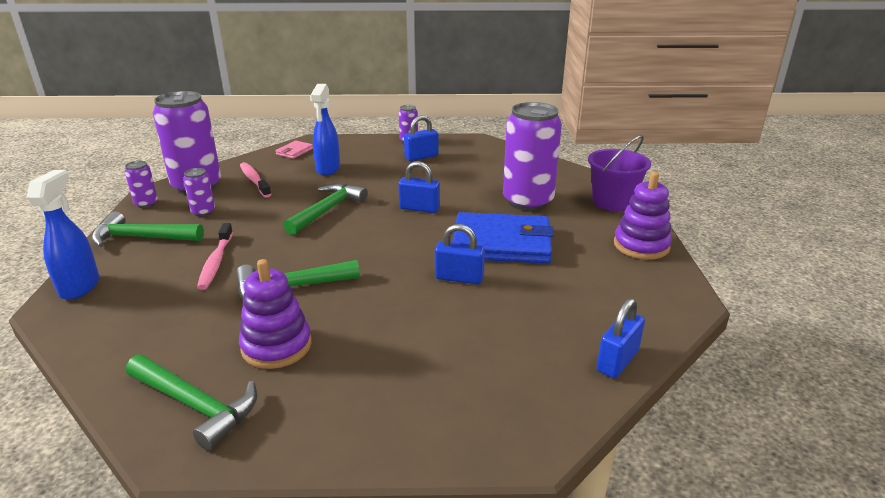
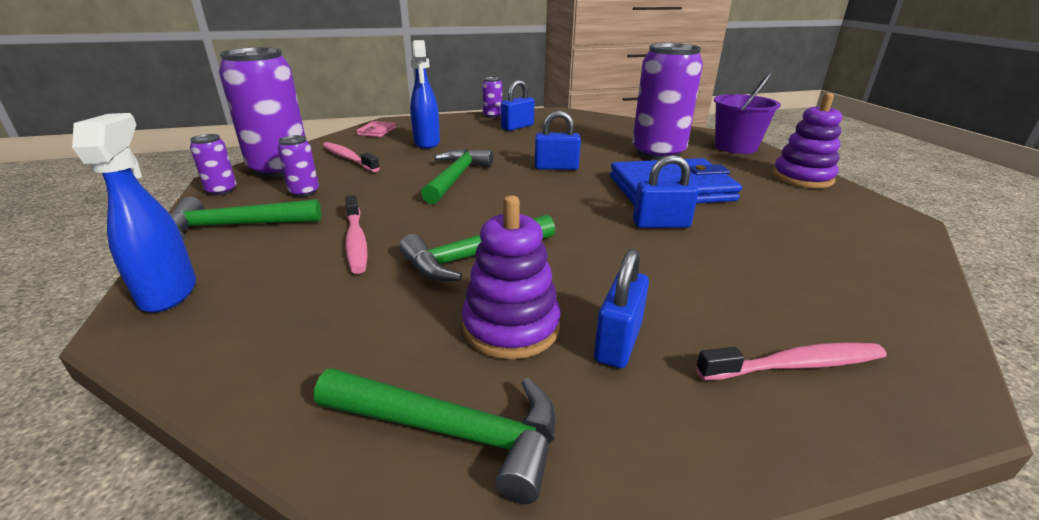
camera: 15 degrees left, 0 degrees up
blue padlock [597,298,645,378] -> blue padlock moved to [594,249,649,368]
none -> pink toothbrush [696,342,887,381]

